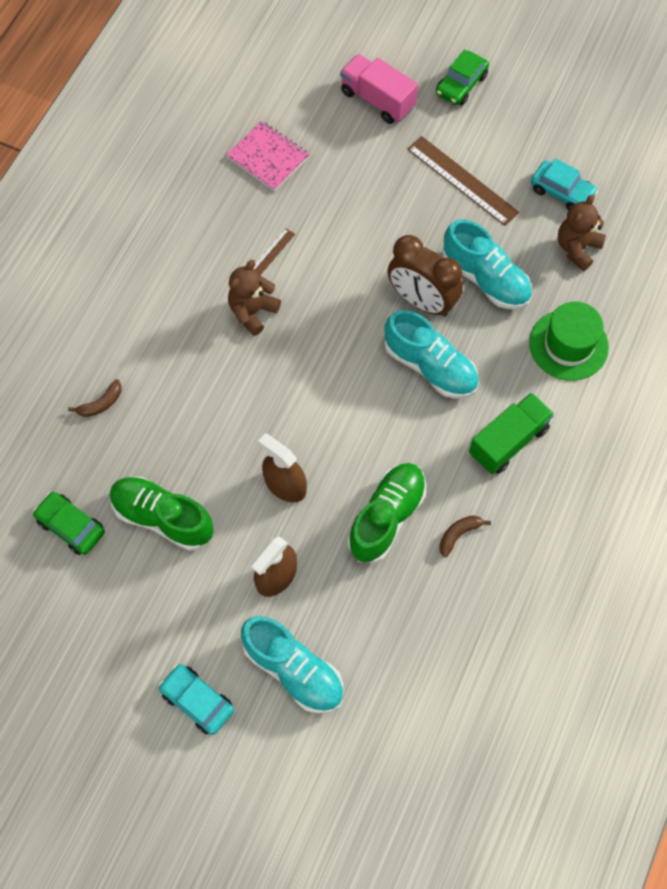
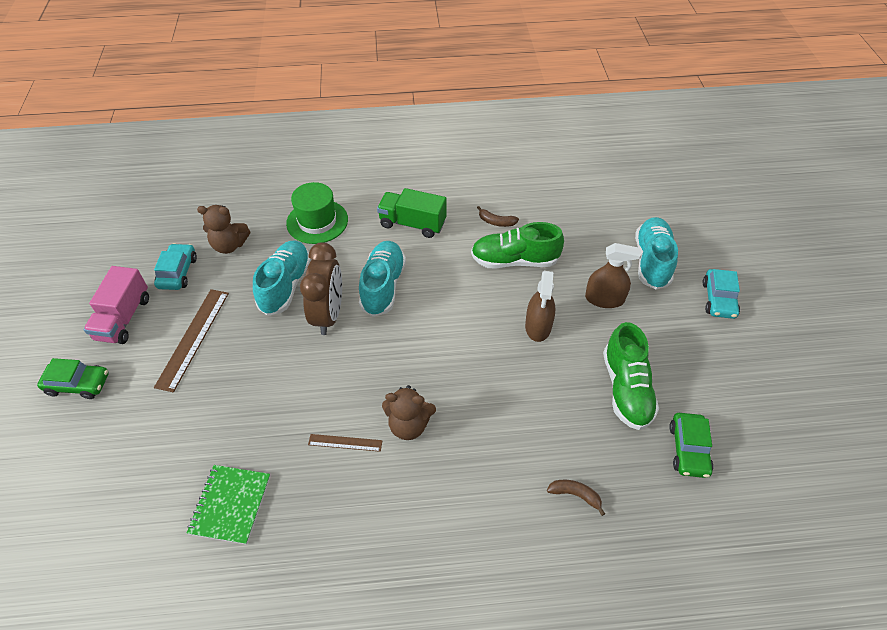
camera: 120 degrees left, 15 degrees down
pink notebook [226,121,310,191] -> green notebook [187,465,270,545]
pink truck [340,54,418,124] -> pink truck moved to [84,266,149,344]

